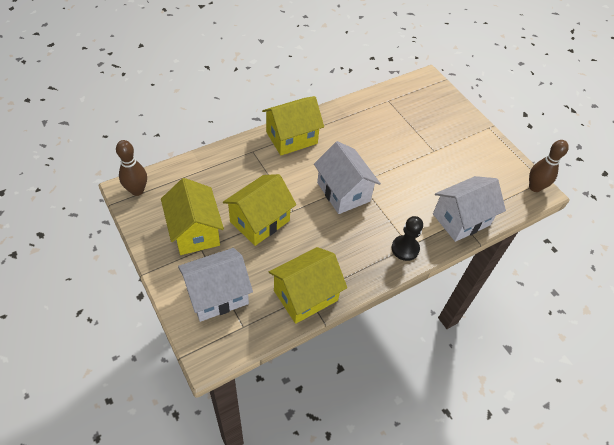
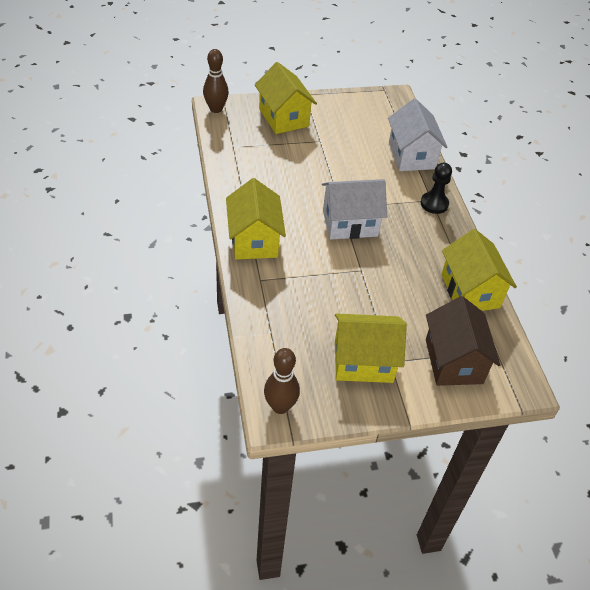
camera: 70 degrees left, 5 degrees down
white house [178,248,253,322] -> brown house [426,296,501,386]
yellow house [223,174,296,246] -> yellow house moved to [255,62,317,134]
brown bowling pin [529,140,569,192] -> brown bowling pin moved to [203,49,229,113]

